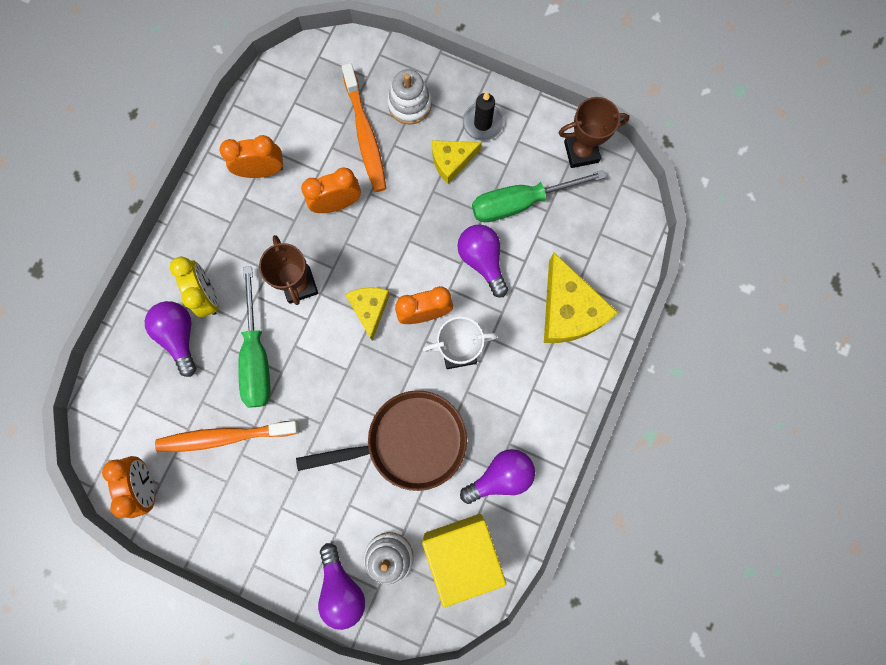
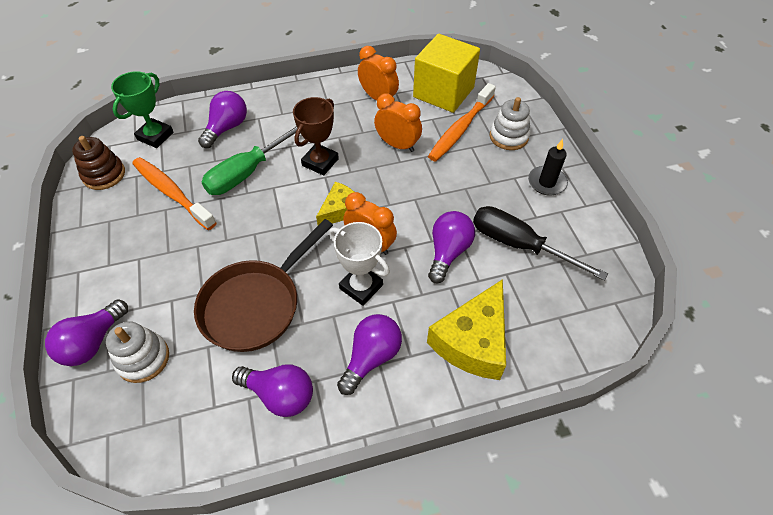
camera: 50 degrees right, 25 degrees down
orange clock [102,456,155,518] -> brown stacking toy [72,136,125,190]
yellow clock [170,257,219,317] -> none
brown pan [296,390,467,491] -> brown pan turned 90 degrees clockwise [194,219,333,352]
yellow cube [422,514,506,607] -> yellow cube moved to [413,34,480,113]
yellow cheese [432,140,481,184] -> none
green screwdriver [472,170,606,222] -> black screwdriver [473,206,608,281]
brown trophy [559,97,630,168] -> none
none -> green trophy [111,71,174,148]
none -> purple light bulb [337,314,402,395]

